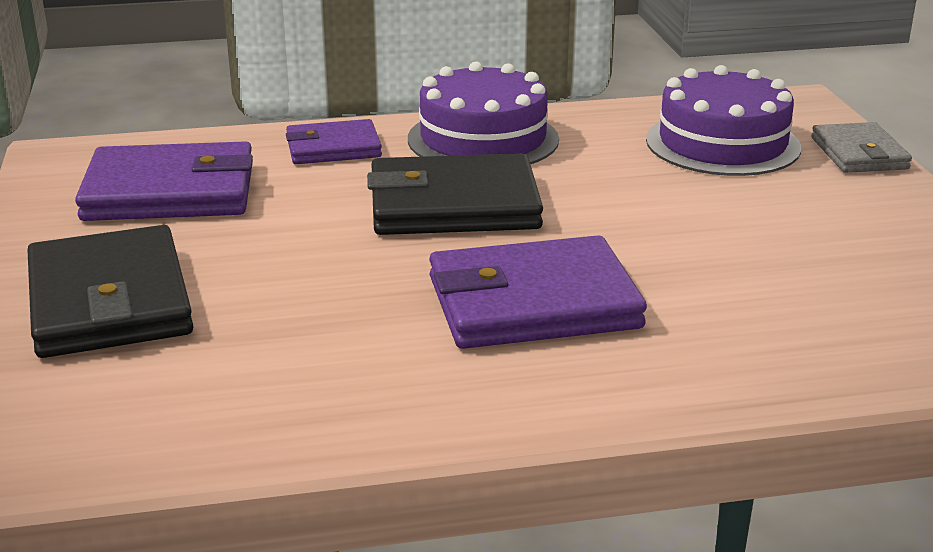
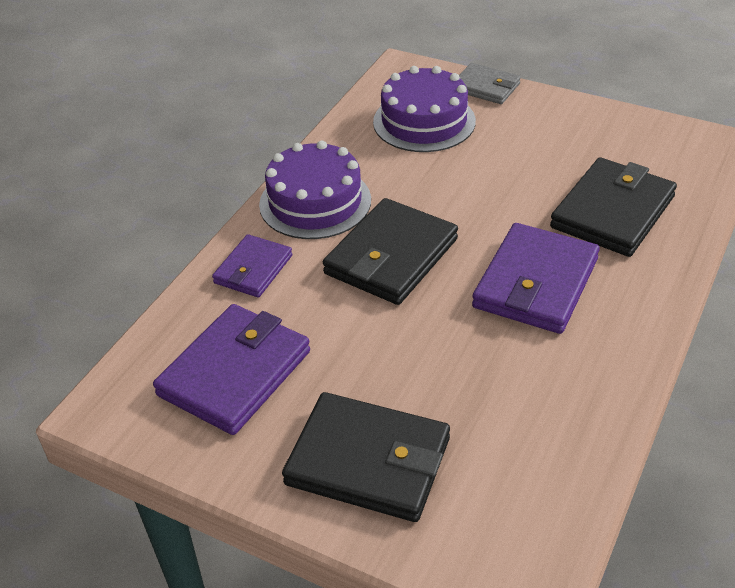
camera: 50 degrees left, 15 degrees up
none -> black wallet [550,157,677,257]

